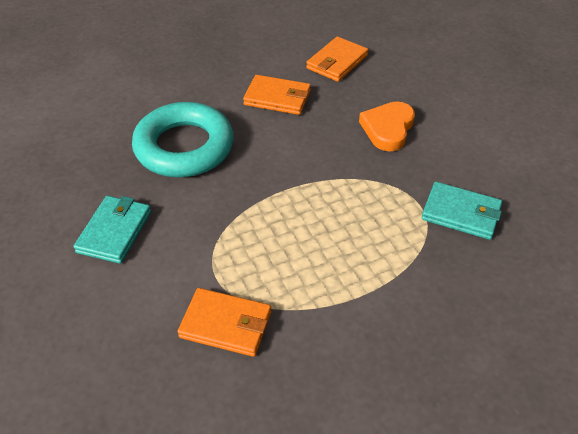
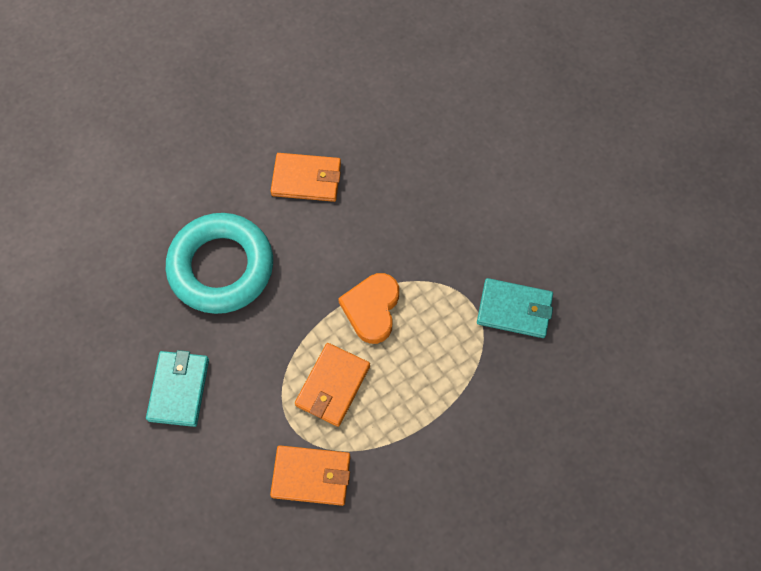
camera: 10 degrees left, 20 degrees up
orange wallet [306,36,368,82] -> orange wallet moved to [295,343,370,427]
orange heart [359,101,415,151] -> orange heart moved to [338,273,399,344]

